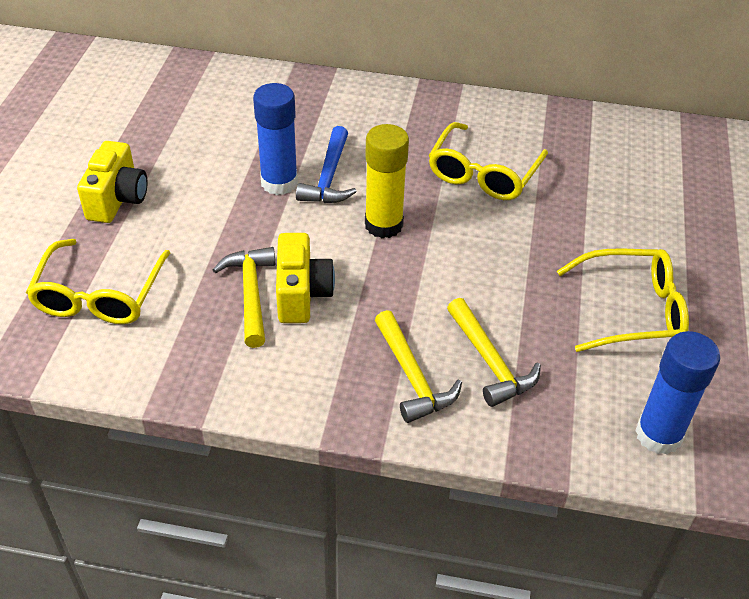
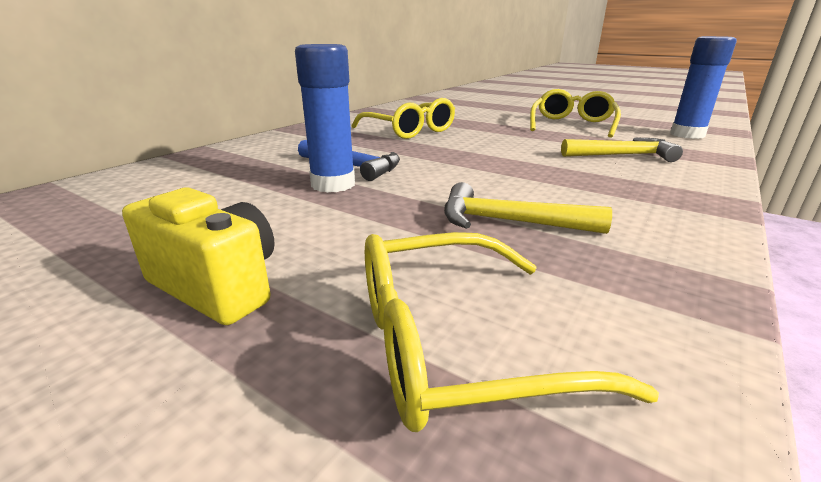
camera: 65 degrees left, 20 degrees down
yellow glasses [26,239,170,324] -> yellow glasses turned 135 degrees clockwise [365,232,659,432]
yellow camera [276,233,335,323] -> none
yellow glue stick [365,124,409,238] -> none
yellow hammer [375,310,462,423] -> none

